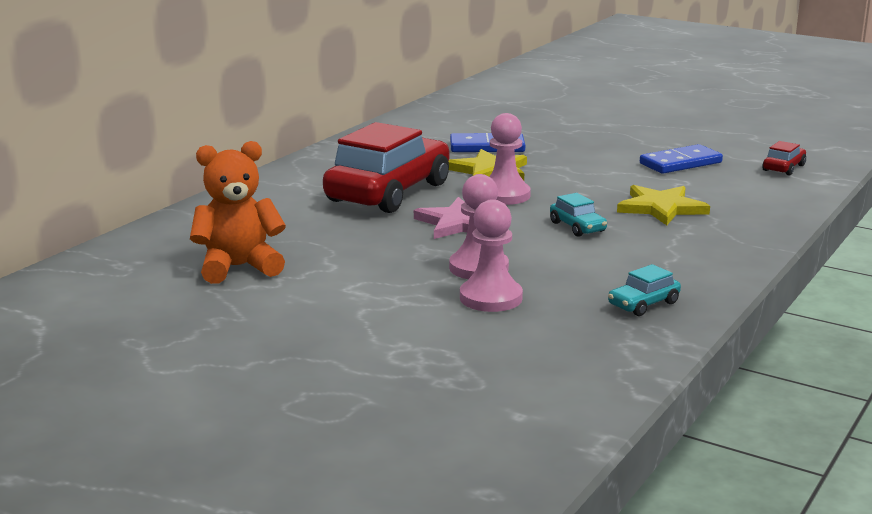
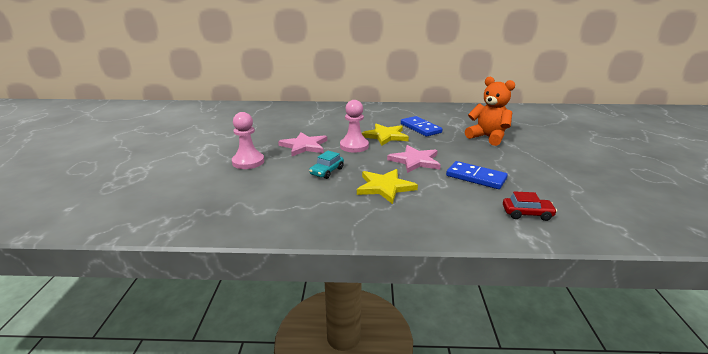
camera: 60 degrees right, 5 degrees up
orange teddy bear [190,141,286,284] -> orange teddy bear moved to [465,77,515,146]
red car [323,122,449,213] -> none
pink pawn [460,199,523,312] -> none
turquoise car [608,264,681,316] -> none
none -> pink star [387,145,441,173]

